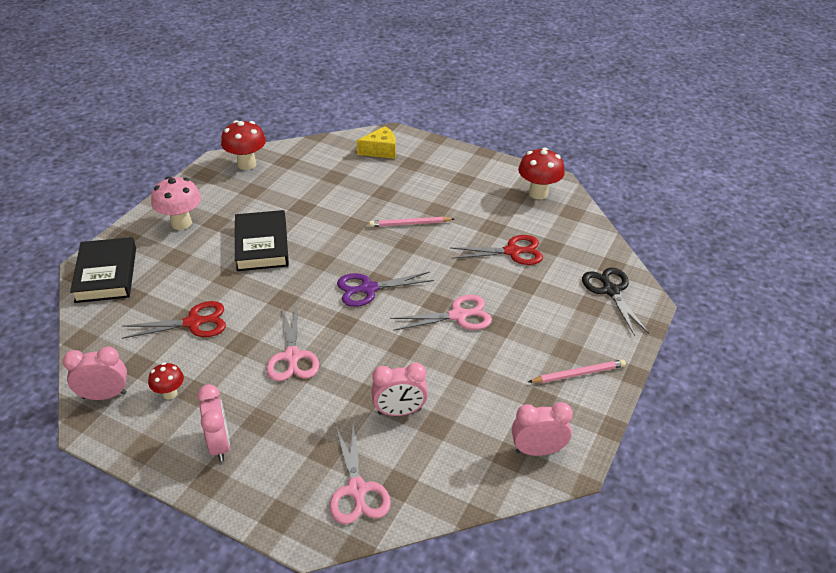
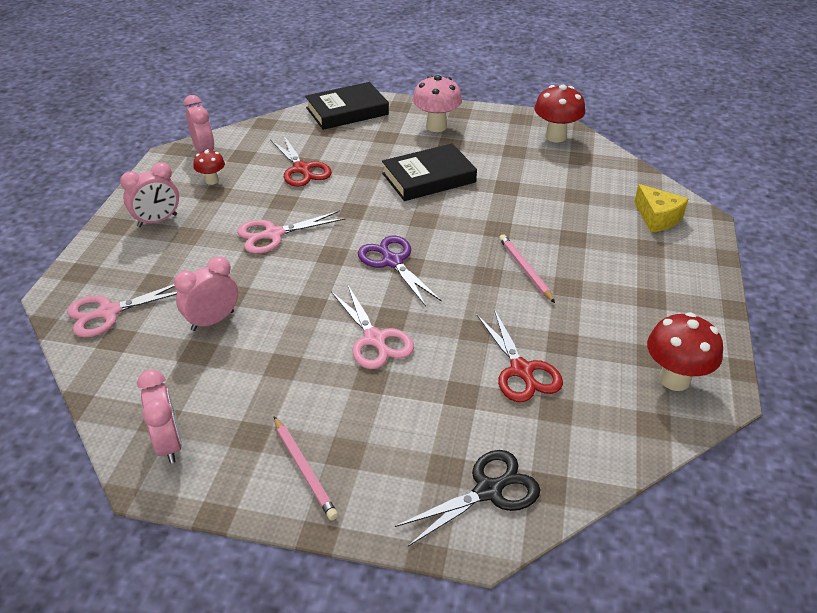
camera: 75 degrees right, 0 degrees up
pink clock [371,363,428,416] -> pink clock turned 75 degrees clockwise [174,257,238,331]

